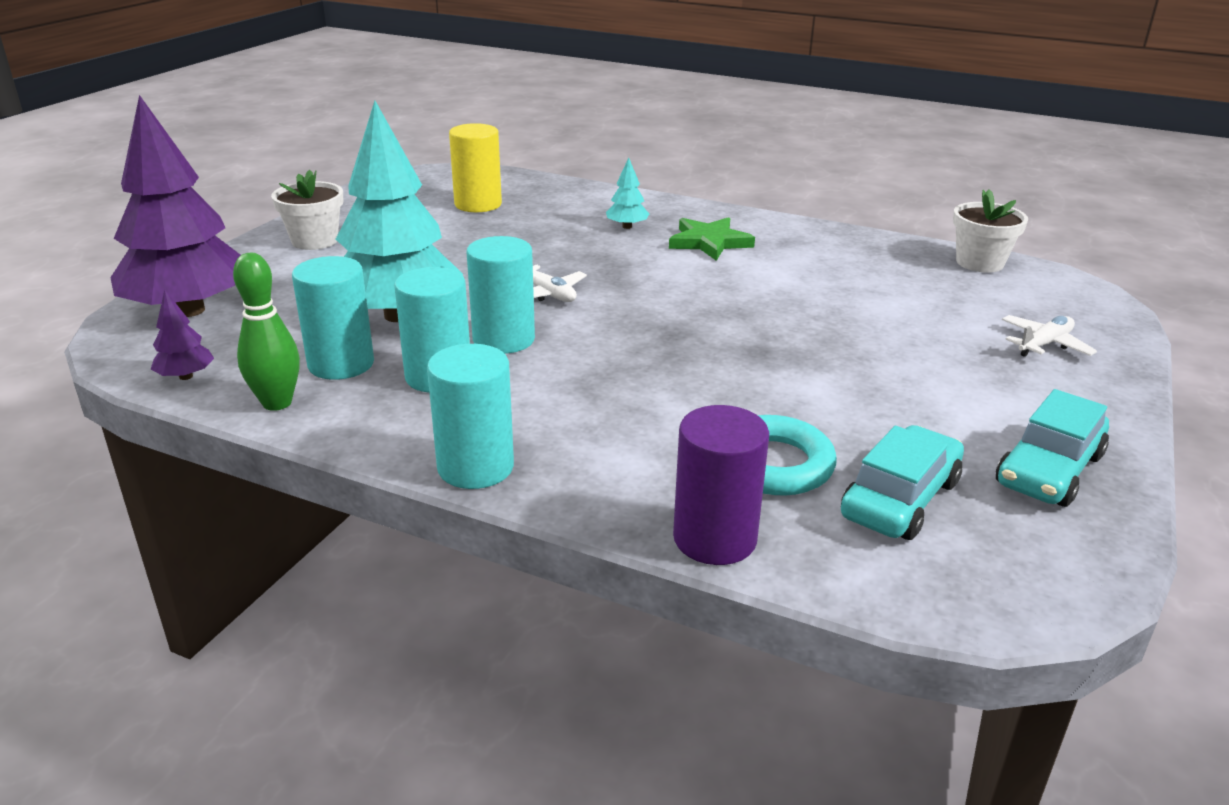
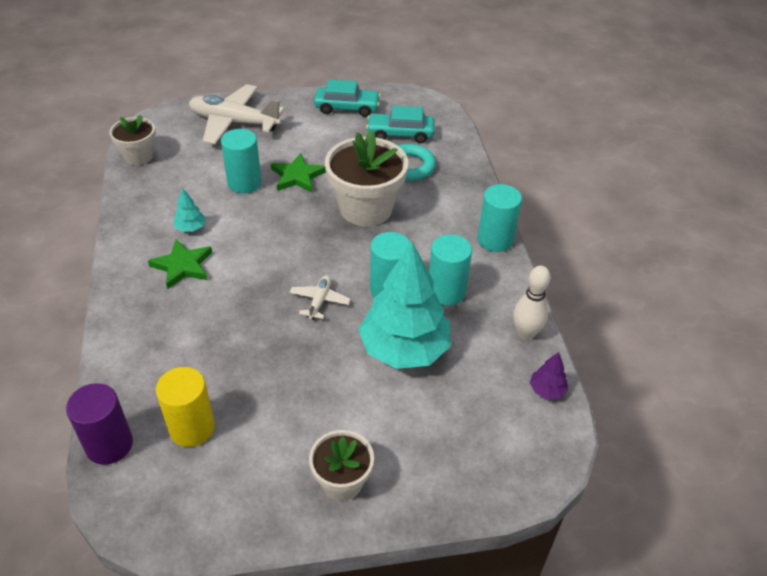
camera: 125 degrees left, 15 degrees up
purple tree [110,95,240,317] -> none
green bowling pin [233,253,300,411] -> white bowling pin [513,266,551,340]
turquoise cylinder [292,256,374,380] -> turquoise cylinder moved to [221,129,262,193]
turquoise tree [606,158,649,229] -> turquoise tree moved to [174,188,206,232]
purple cylinder [673,405,769,565] -> purple cylinder moved to [66,383,133,465]
white plane [1002,315,1097,357] -> white plane [189,84,284,144], size x2.09
none -> green star [271,153,326,192]
none -> white flower pot [325,130,408,226]

